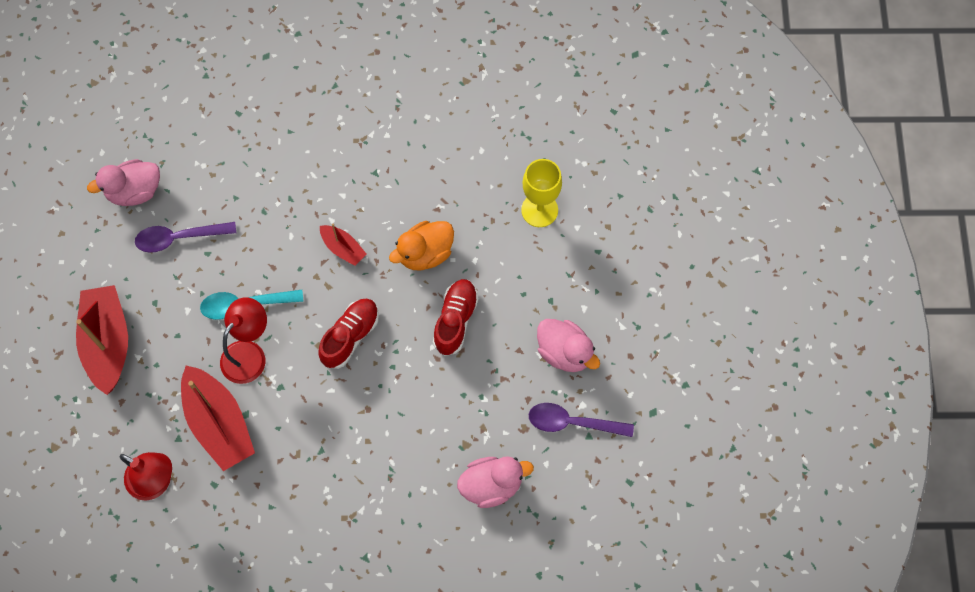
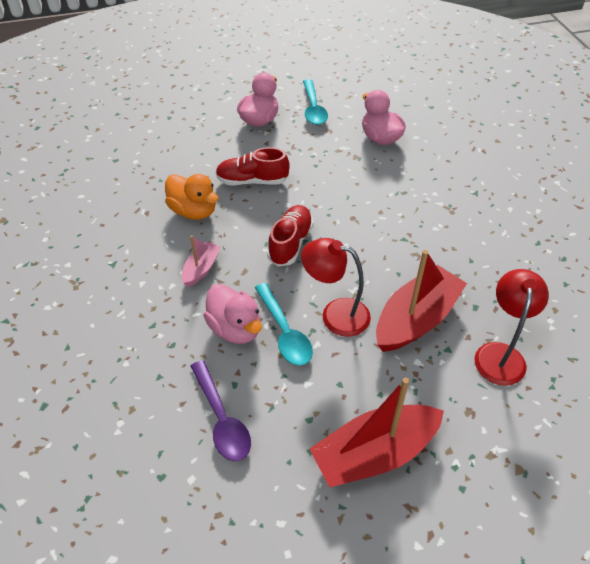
camera: 105 degrees left, 20 degrees down
pink duck [87,159,160,206] -> pink duck moved to [203,284,262,344]
red shoe [319,298,379,369] -> red shoe turned 90 degrees clockwise [267,205,313,266]
red boat [320,224,366,266] -> pink boat [182,235,221,287]
yellow goblet [521,159,562,227] -> none
purple spoon [529,403,634,437] -> turquoise spoon [303,79,328,125]

